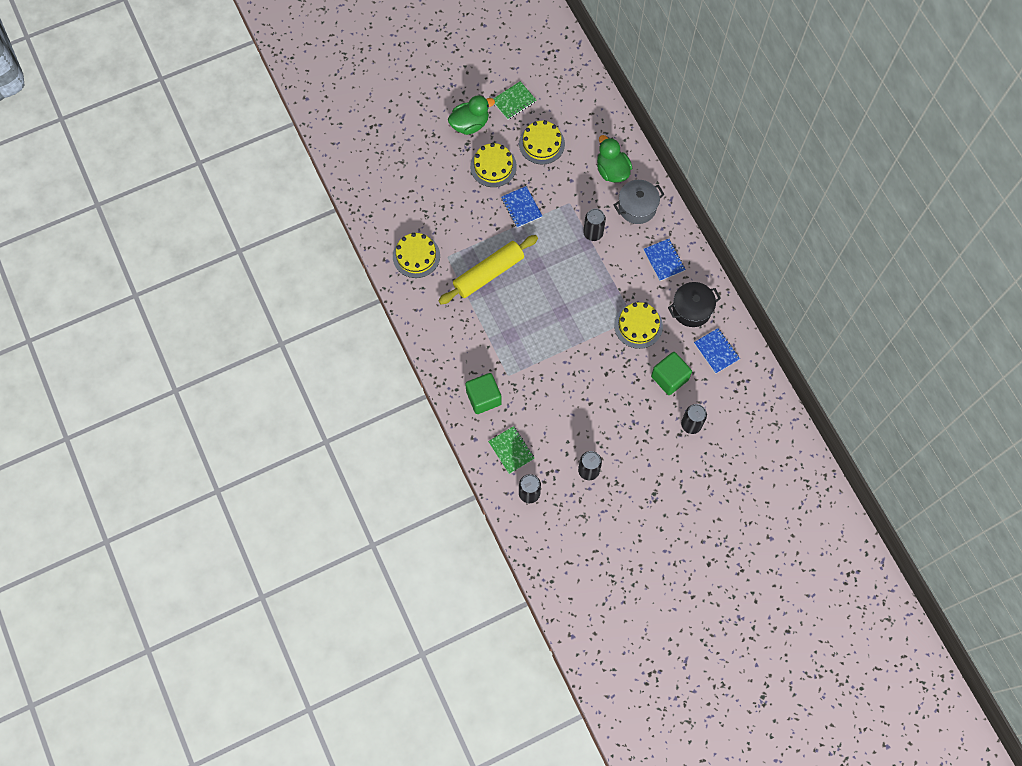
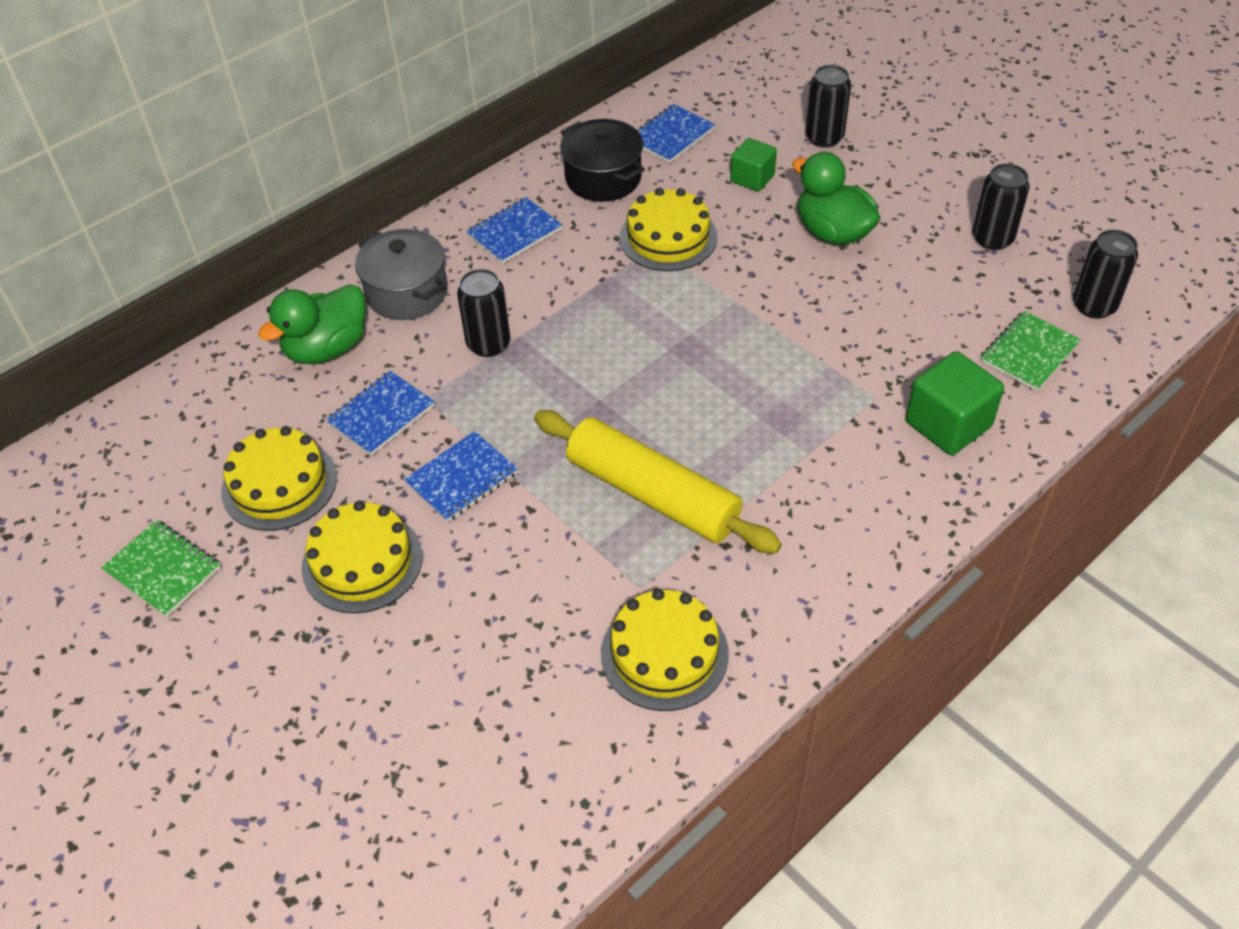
camera: 105 degrees left, 20 degrees down
green duck [448,95,495,135] -> green duck moved to [792,152,880,245]
green cube [651,352,692,395] -> green cube [730,138,777,192], size x0.64
none -> blue notebook [326,371,435,456]

